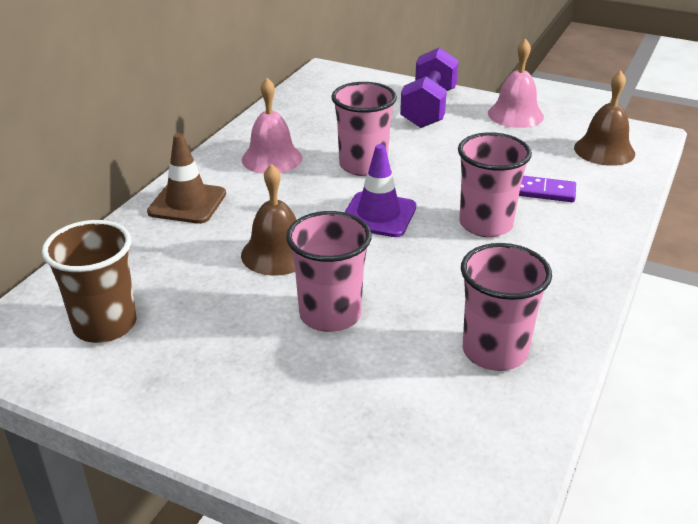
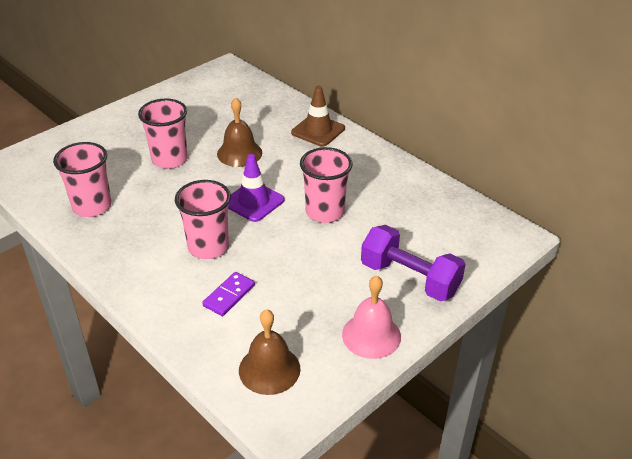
camera: 110 degrees right, 5 degrees up
brown cup [42,220,136,343] -> none
pink bell [242,78,302,174] -> none

